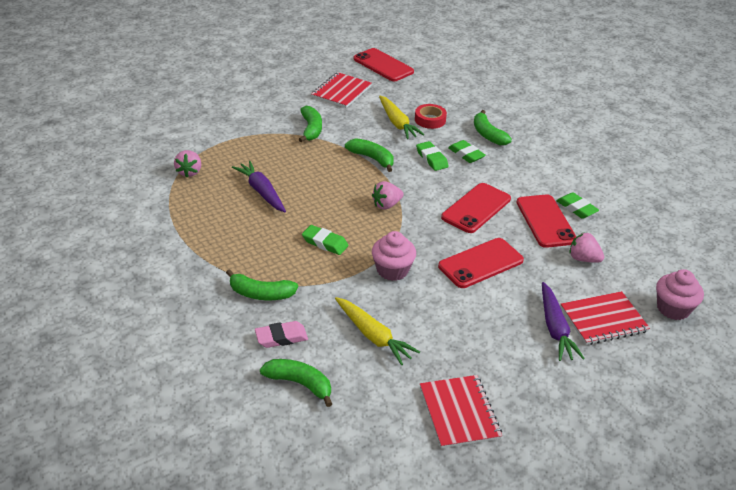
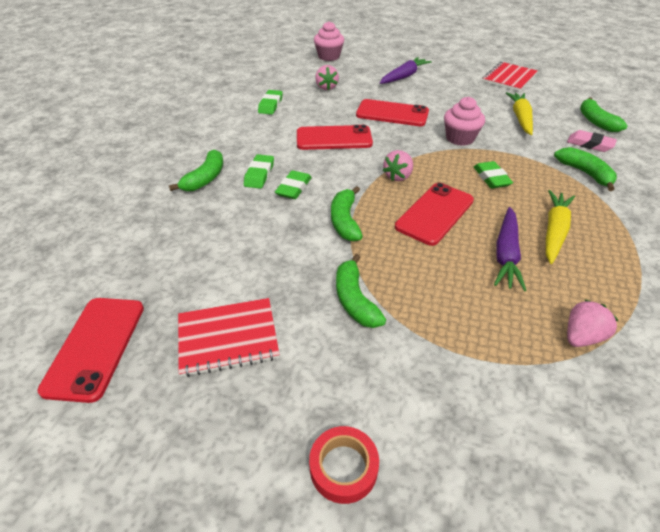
camera: 130 degrees left, 5 degrees up
green banana [299,106,322,142] -> green banana turned 60 degrees counterclockwise [336,254,386,328]
pink strawberry [372,181,404,210] -> pink strawberry turned 105 degrees clockwise [383,150,413,181]
yellow carrot [379,96,425,139] -> yellow carrot moved to [546,190,575,264]
red tape [415,104,447,129] -> red tape moved to [309,426,379,504]
red phone [516,194,577,248] -> red phone moved to [395,183,474,246]
red notebook [560,291,650,345] -> none

